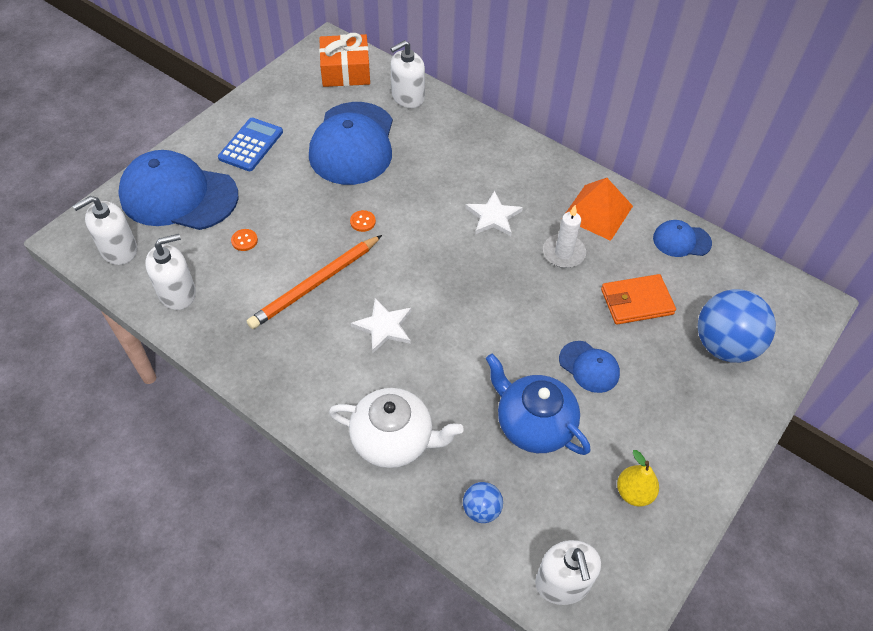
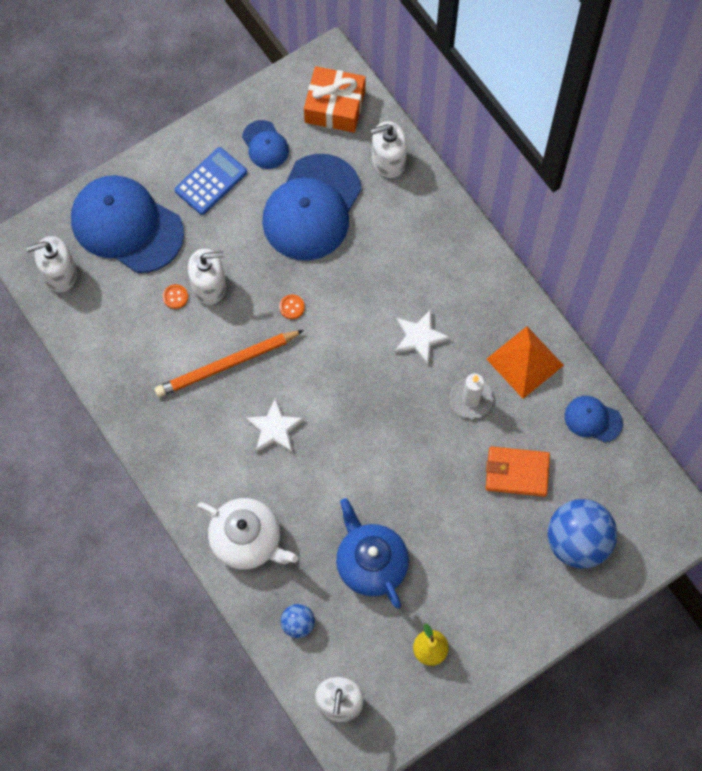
camera: 20 degrees right, 15 degrees up
white soap dispenser [145,234,196,310] -> white soap dispenser moved to [188,248,226,305]
blue cap [559,341,620,393] -> blue cap moved to [242,120,289,169]

